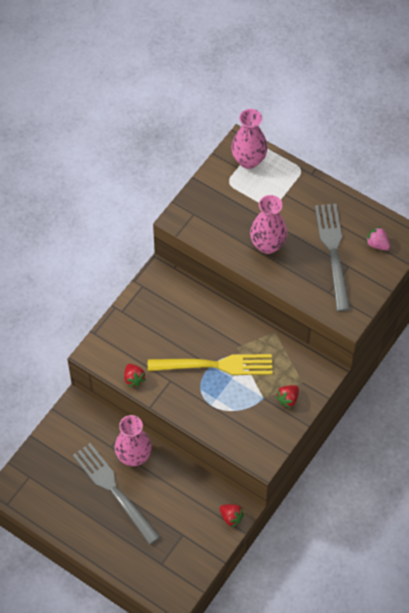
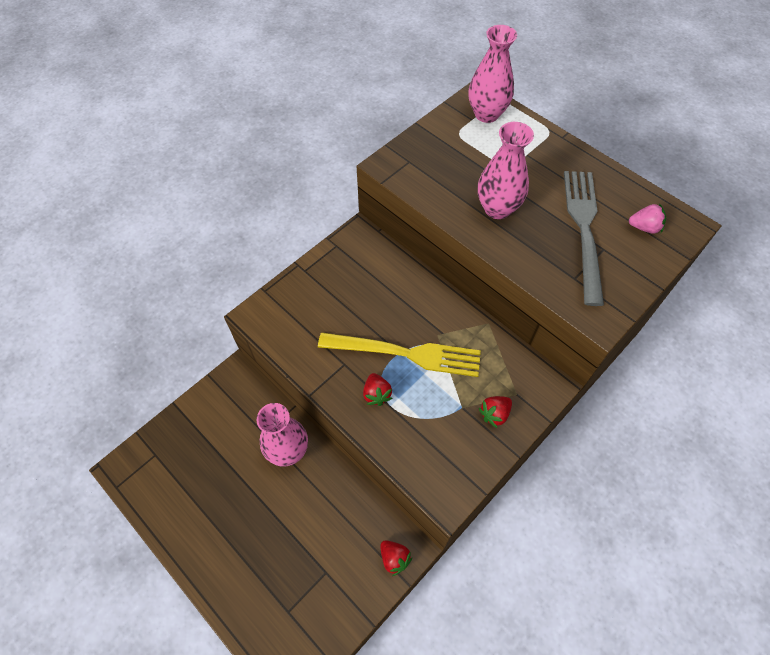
camera: 10 degrees right, 0 degrees up
grey fork [73,443,160,545] -> none
red strawberry [124,364,146,387] -> red strawberry moved to [363,373,392,406]
pink strawberry [366,226,390,250] -> pink strawberry turned 135 degrees clockwise [629,203,666,234]

